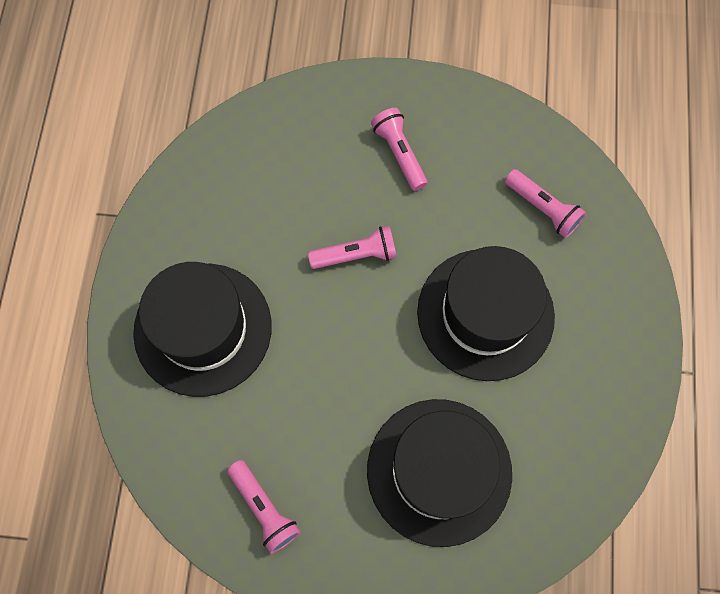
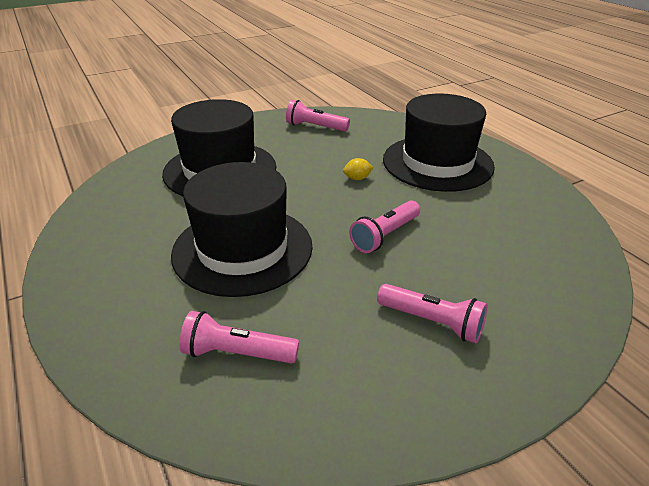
camera: 145 degrees right, 35 degrees down
none -> yellow lemon [343,158,374,180]

